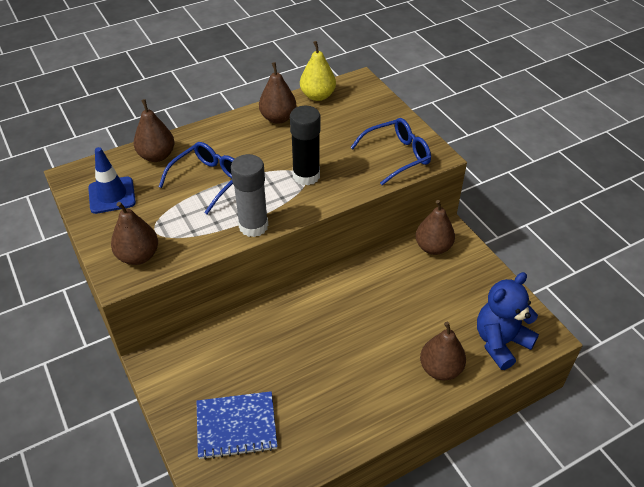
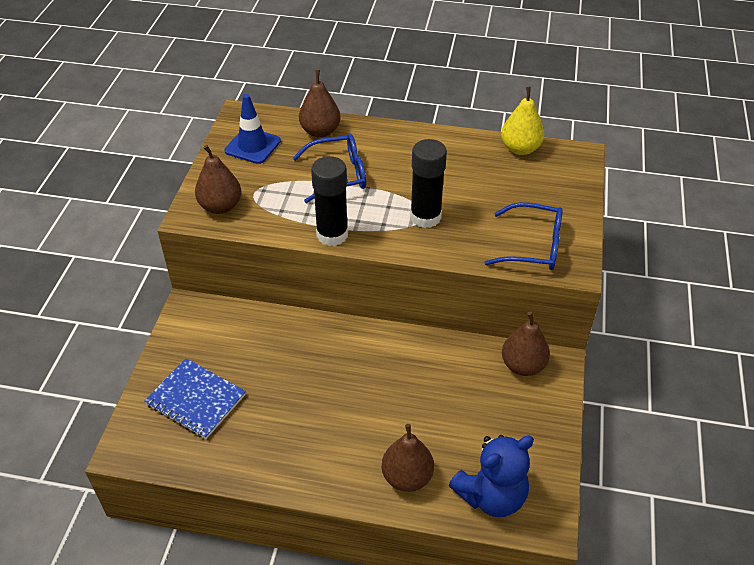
camera: 40 degrees right, 0 degrees up
grey glue stick [231,154,268,237] -> black glue stick [311,156,348,246]
brown pear [259,62,297,124] -> none
blue teddy bear [477,272,539,370] -> blue teddy bear turned 150 degrees clockwise [449,435,534,517]

